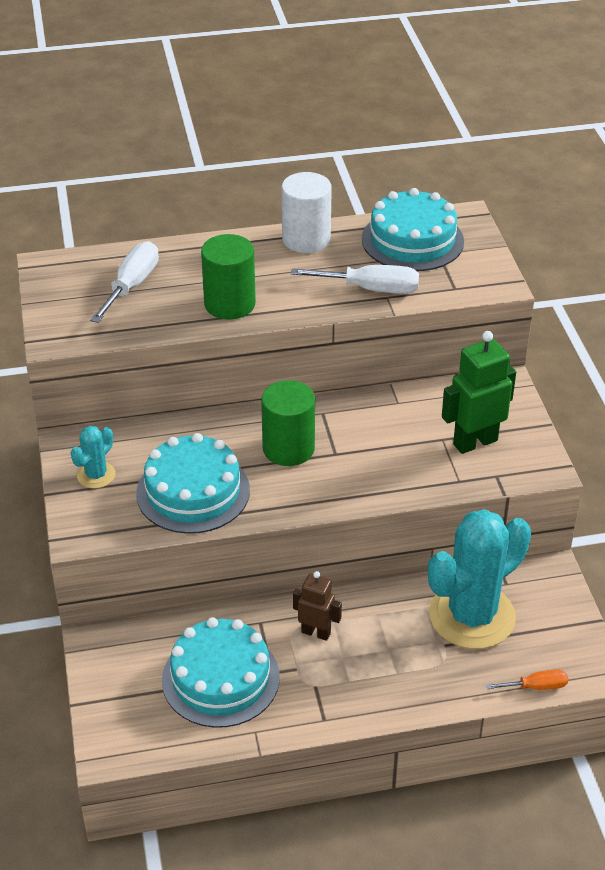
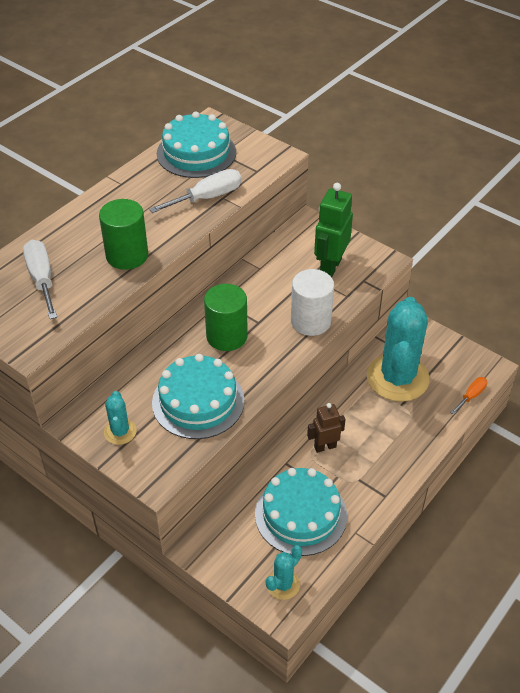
camera: 40 degrees left, 5 degrees up
white cylinder [282,172,332,253] -> white cylinder moved to [291,269,334,336]
none -> turquoise cactus [266,545,302,600]

